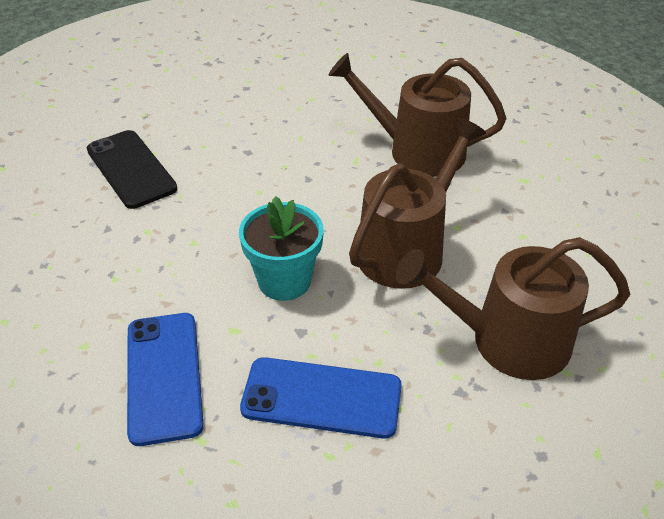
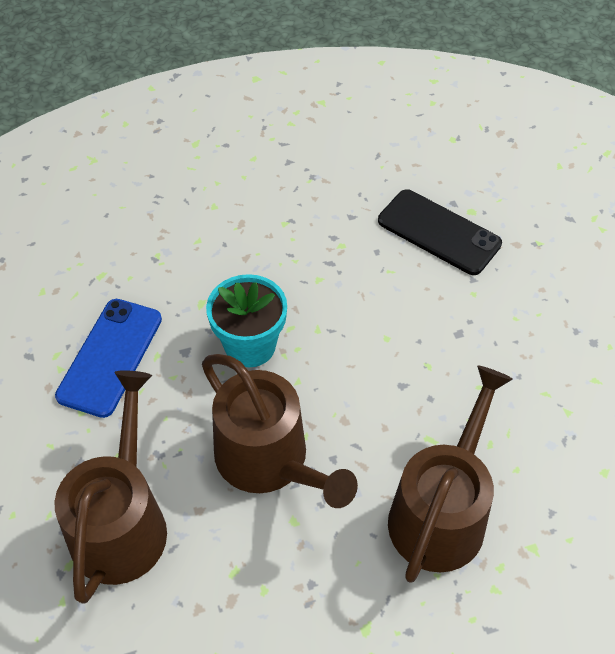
camera: 100 degrees right, 10 degrees up
black phone [87,130,177,209] -> black phone turned 60 degrees clockwise [378,189,502,275]
blue phone [127,313,204,446] -> none

